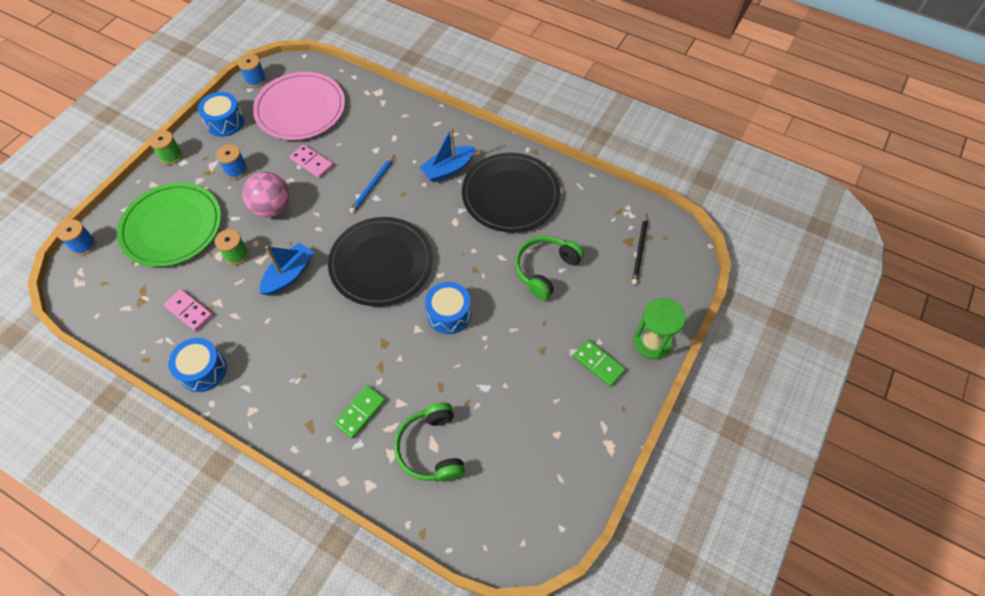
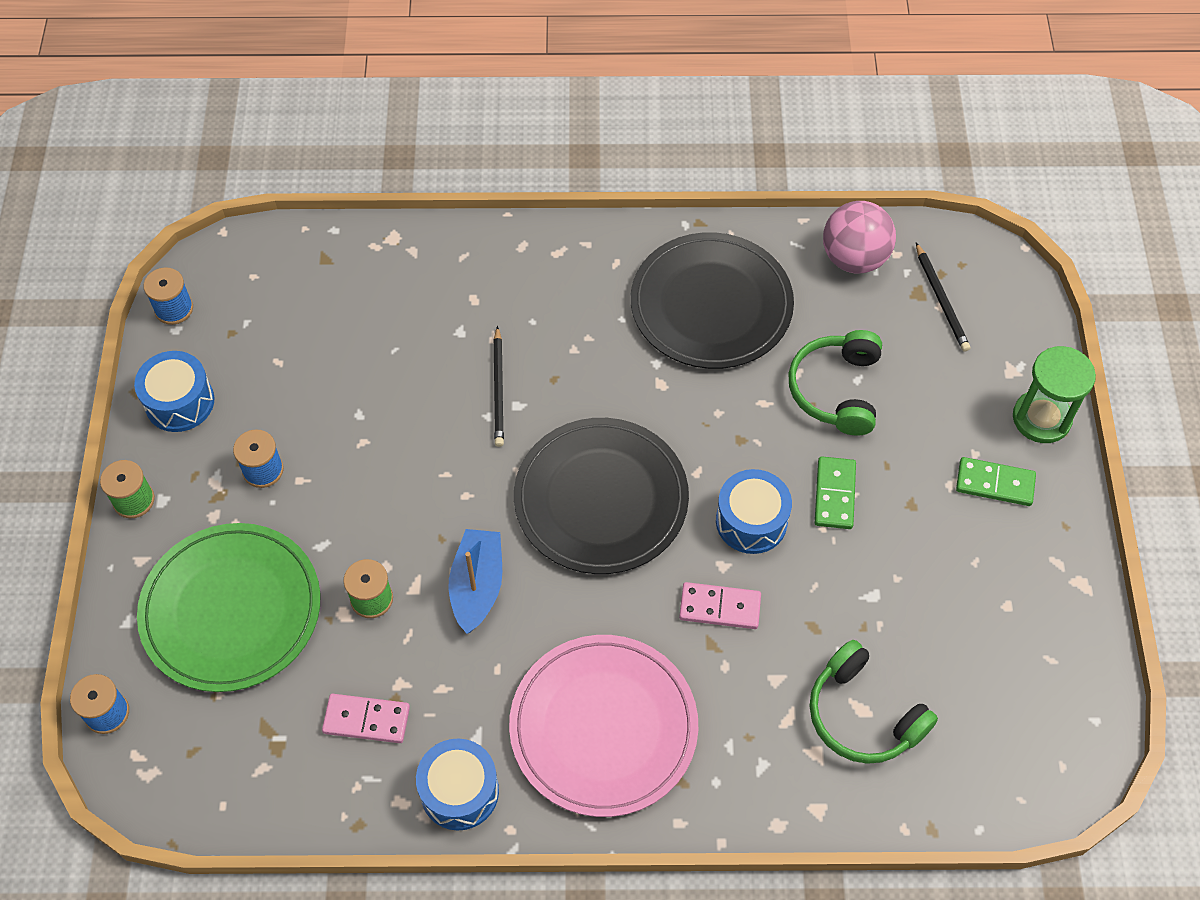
camera: 30 degrees left, 0 degrees up
pink ball [242,172,290,217] -> pink ball moved to [823,201,896,274]
pink plate [253,72,345,140] -> pink plate moved to [509,635,698,817]
pink domino [290,144,333,178] -> pink domino moved to [679,582,761,629]
green domino [334,385,386,438] -> green domino moved to [815,456,856,529]
blue pencil [349,155,395,213] -> black pencil [493,326,504,447]
blue boat [420,127,475,183] -> none

